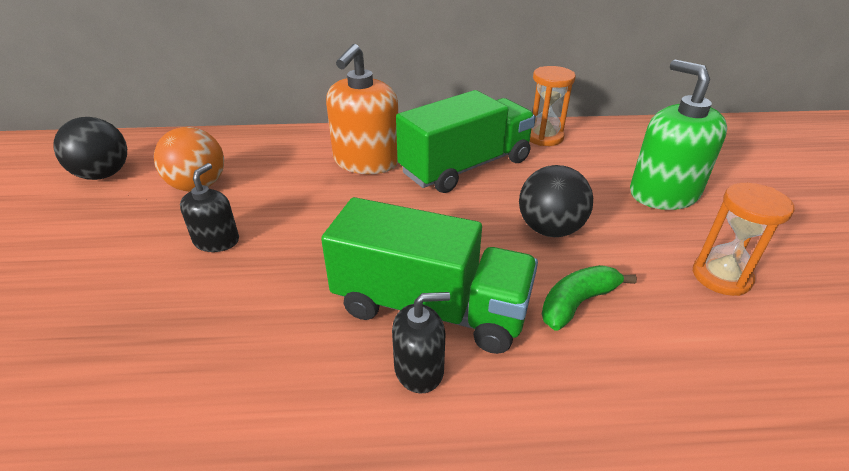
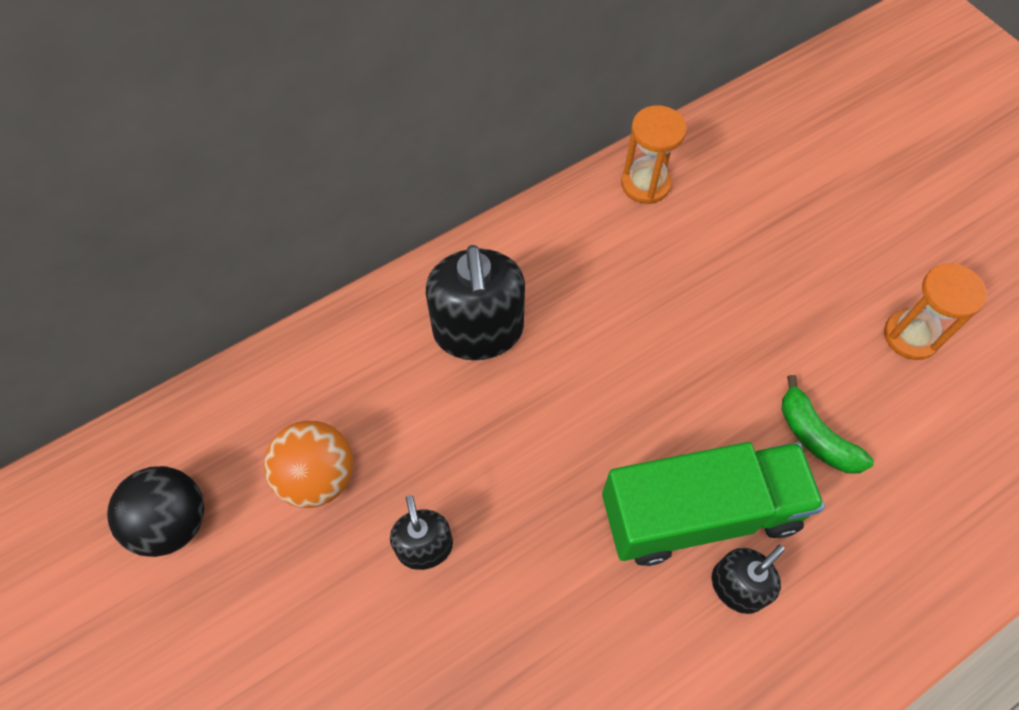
camera: 30 degrees left, 25 degrees up
orange soap dispenser [326,44,398,174] -> black soap dispenser [426,245,525,360]
green truck [396,90,536,193] -> none
black ball [519,165,593,237] -> none
green banana [542,265,637,330] -> green banana turned 60 degrees counterclockwise [781,375,874,474]
green soap dispenser [630,59,727,210] -> none

